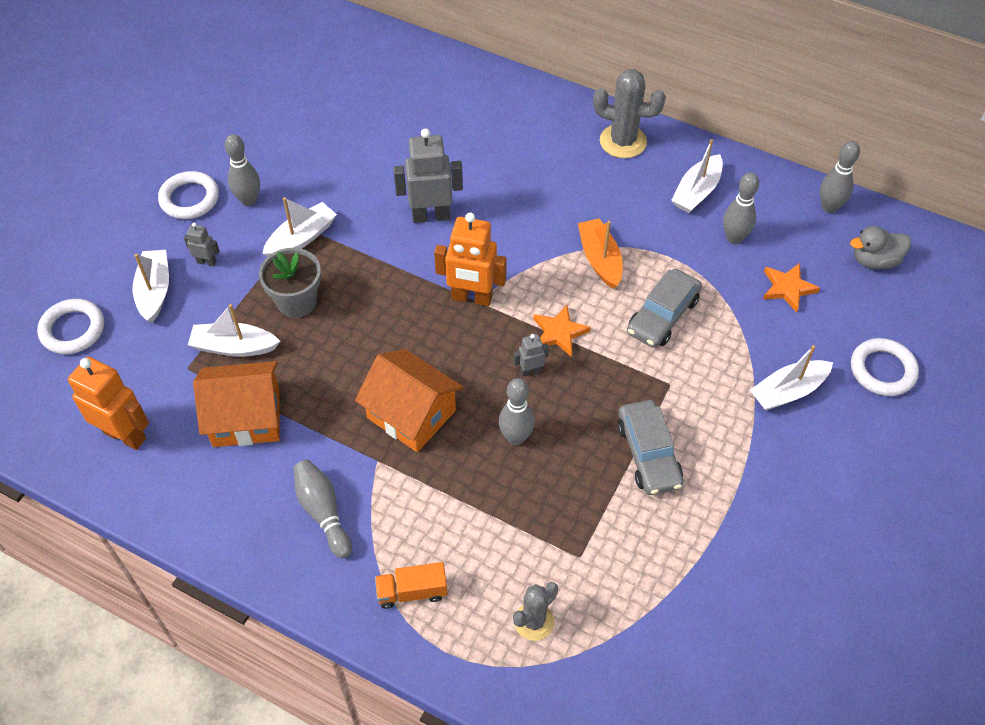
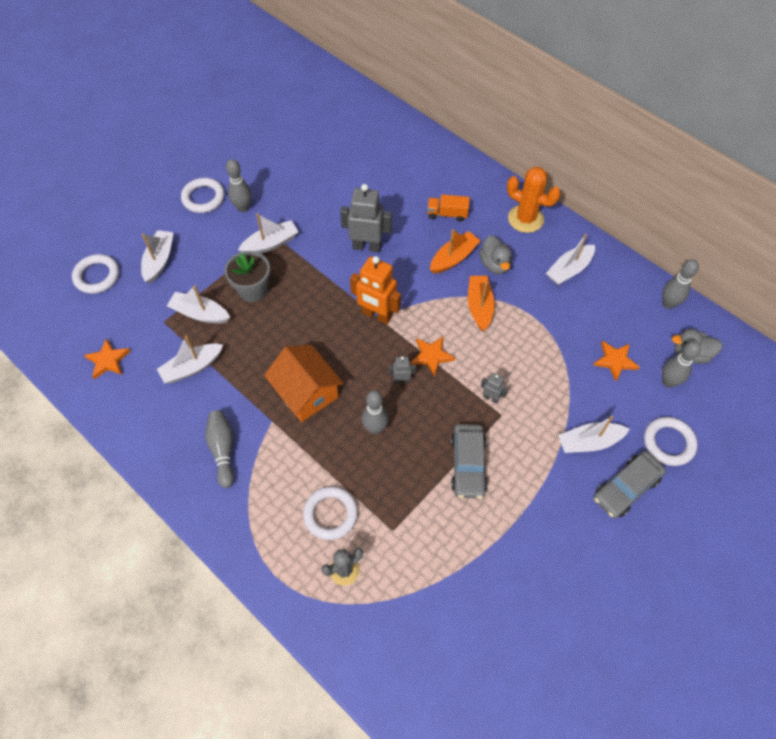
camera: 15 degrees right, 5 degrees up
orange robot [68,357,149,450] -> orange star [84,338,130,379]
grey robot [184,222,220,267] -> grey robot moved to [481,373,508,404]
orange house [193,361,280,447] -> white boat [157,336,223,383]
orange truck [375,562,447,609] -> orange truck moved to [427,194,470,222]
grey cactus [593,69,666,158] -> orange cactus [507,167,561,233]
grey car [627,269,702,348] -> grey car moved to [594,451,666,518]
grey bowling pin [723,173,759,244] -> grey bowling pin moved to [662,341,701,388]
none -> white ring [303,486,358,540]
none -> orange boat [430,229,481,274]
none -> grey duck [479,235,512,274]

